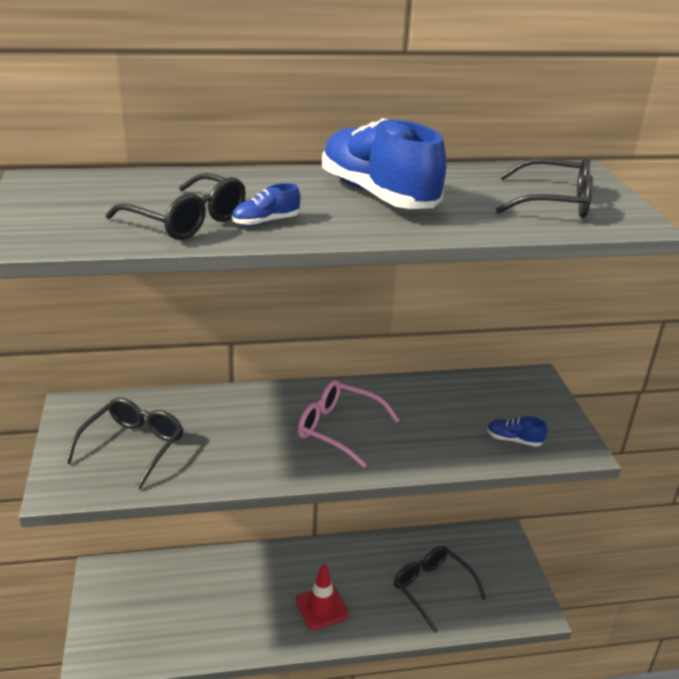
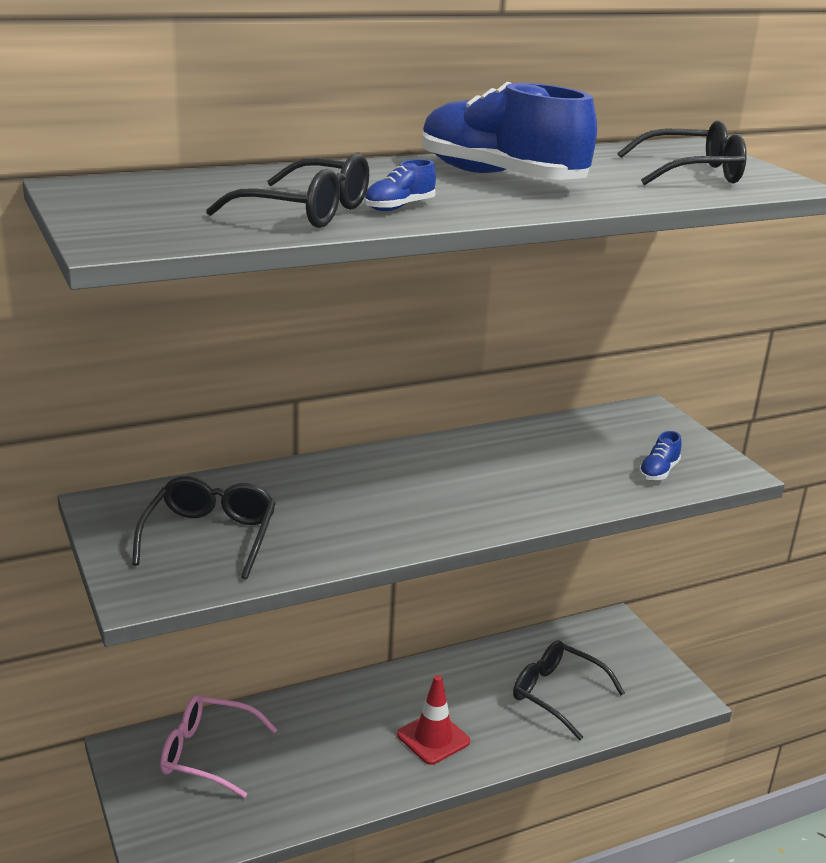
camera: 15 degrees left, 5 degrees down
pink glasses [298,380,400,468] -> pink glasses moved to [160,695,277,798]
blue shoe [487,416,547,447] -> blue shoe turned 60 degrees counterclockwise [639,431,681,481]

